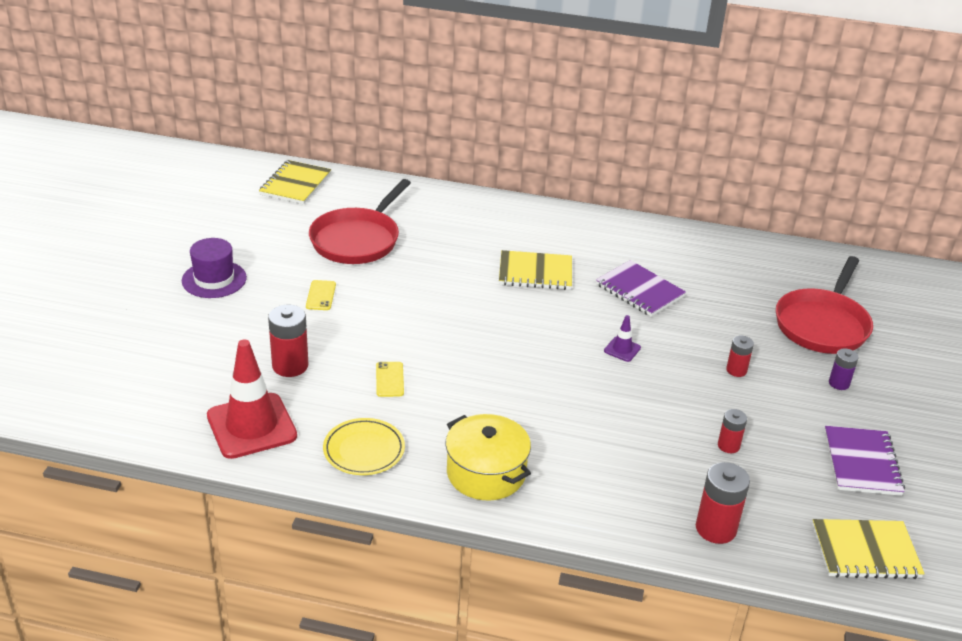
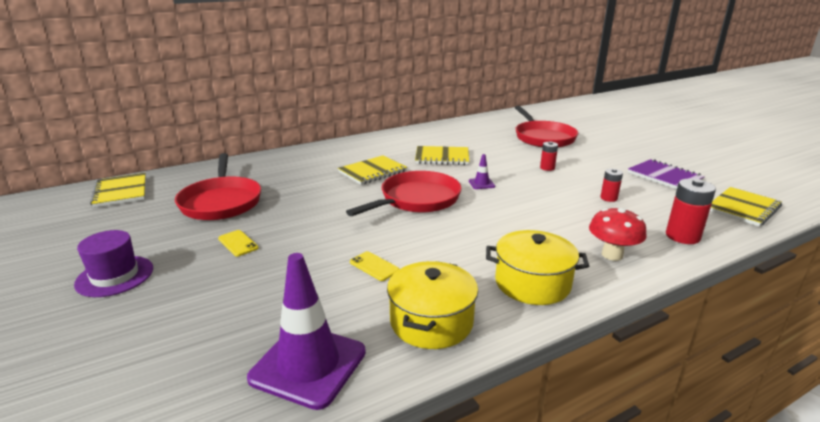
camera: 40 degrees left, 10 degrees down
red traffic cone [207,340,297,459] -> purple traffic cone [247,253,366,410]
red battery [268,305,308,377] -> none
yellow plate [323,418,405,475] -> yellow pot [387,261,478,349]
purple notebook [596,260,686,317] -> yellow notebook [415,146,469,165]
purple battery [829,348,859,390] -> none
none -> red pan [346,171,462,216]
none -> red mushroom [589,208,647,261]

